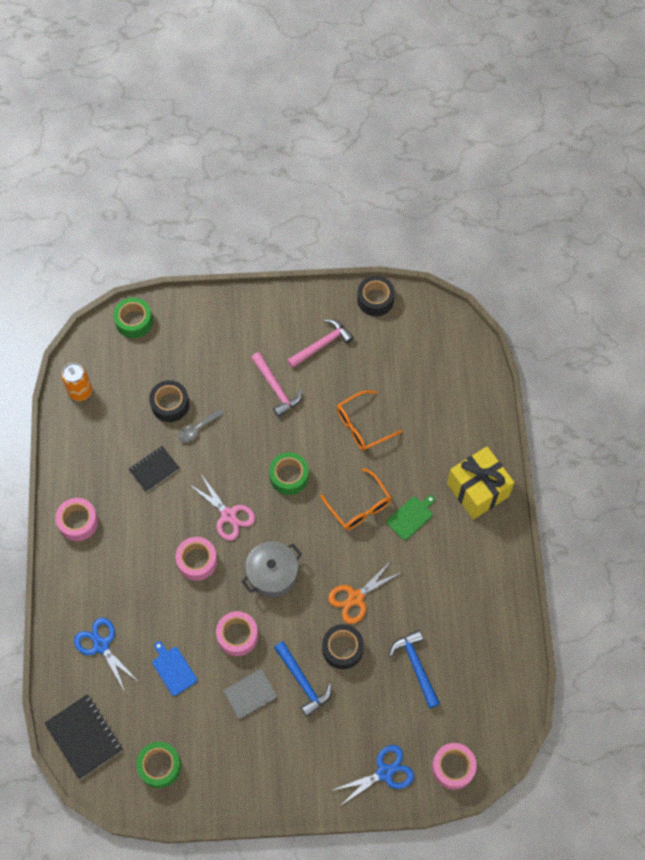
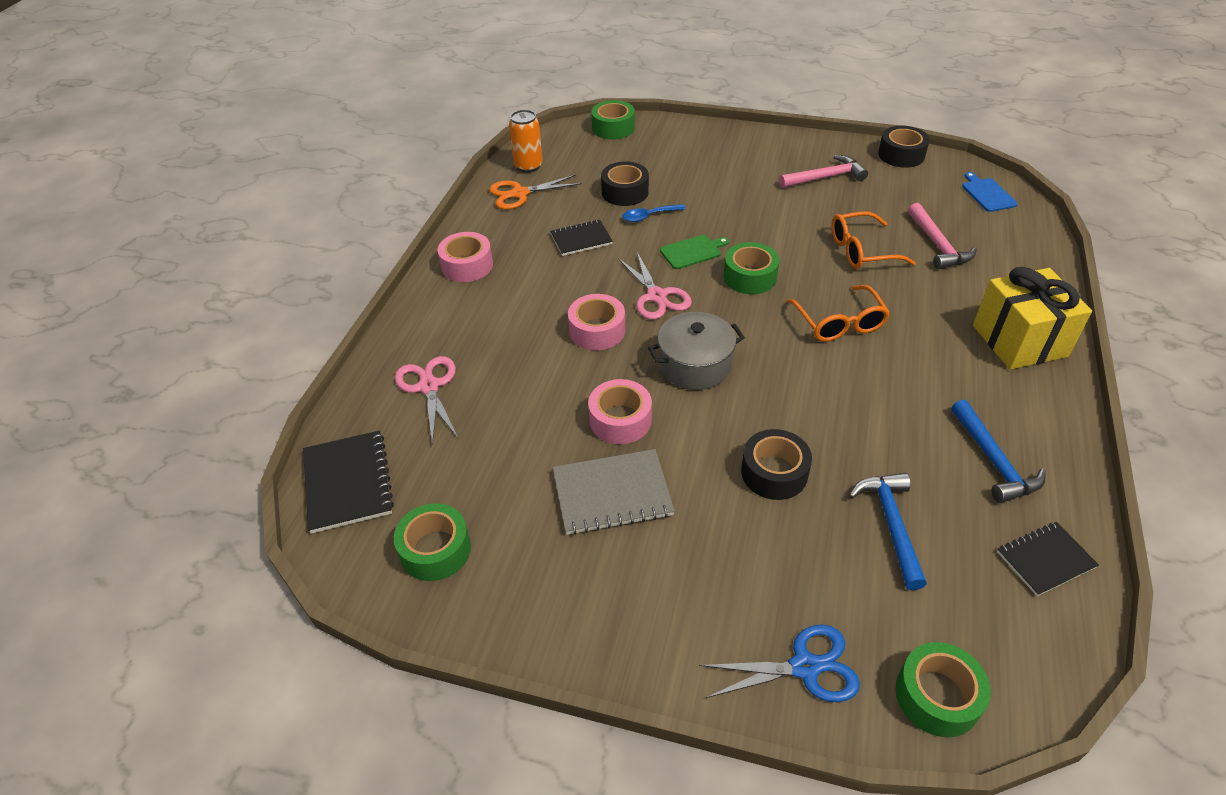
camera: 20 degrees right, 20 degrees down
blue scissors [74,618,138,692] -> pink scissors [395,356,458,445]
blue cutting board [152,641,197,696] -> blue cutting board moved to [962,172,1018,212]
grey spoon [178,409,223,442] -> blue spoon [623,204,686,222]
grey notebook [223,669,278,719] -> grey notebook [553,449,675,535], size x1.52
pink hammer [251,352,302,417] -> pink hammer moved to [908,203,977,269]
blue hammer [274,641,332,717] -> blue hammer moved to [951,400,1046,503]
orange scissors [328,560,402,624] -> orange scissors moved to [489,175,582,210]
green cutting board [387,495,435,540] -> green cutting board moved to [660,235,729,269]
pink tape [432,743,477,790] -> green tape [895,642,991,737]
none -> black notebook [997,522,1099,596]

